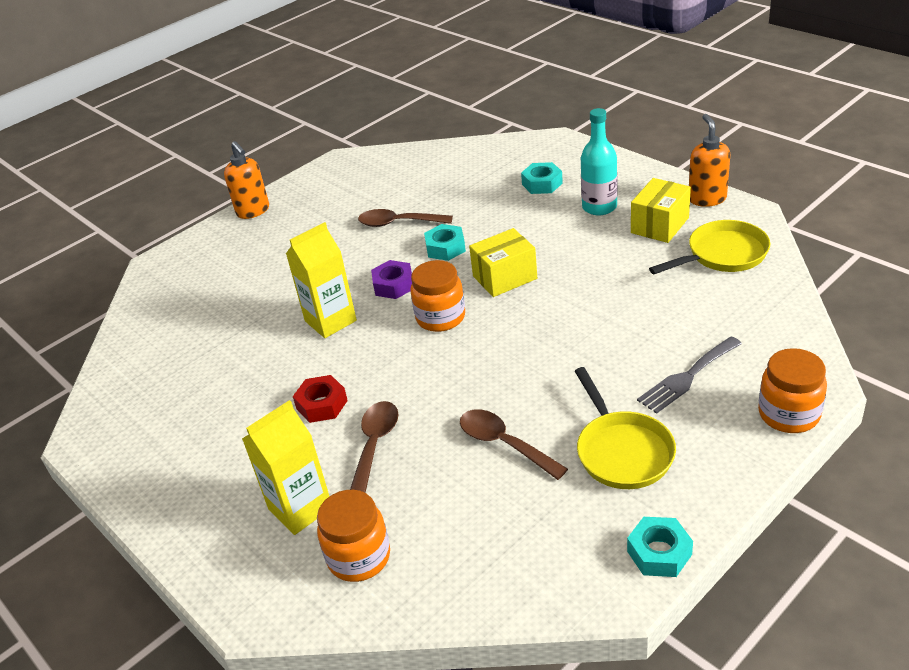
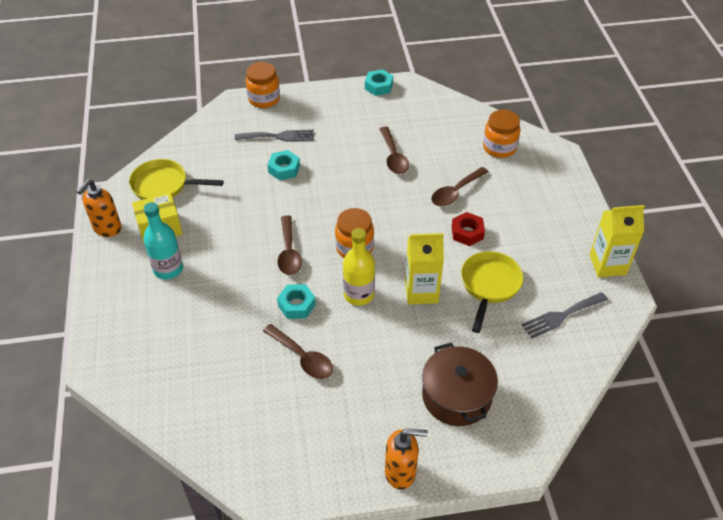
camera: 150 degrees left, 10 degrees up
orange soap dispenser [224,141,269,219] -> orange soap dispenser turned 90 degrees clockwise [385,429,428,490]
yellow carton [242,400,330,535] -> yellow carton moved to [589,205,645,277]
purple nut [371,260,412,299] -> yellow bottle [343,228,375,306]
yellow box [469,228,537,297] -> brown spoon [277,215,302,275]
turquoise nut [521,162,563,194] -> turquoise nut moved to [267,150,300,180]
yellow pan [575,367,676,489] -> yellow pan moved to [461,251,524,333]
none -> brown pot [422,342,498,426]
none -> grey fork [522,292,608,339]

